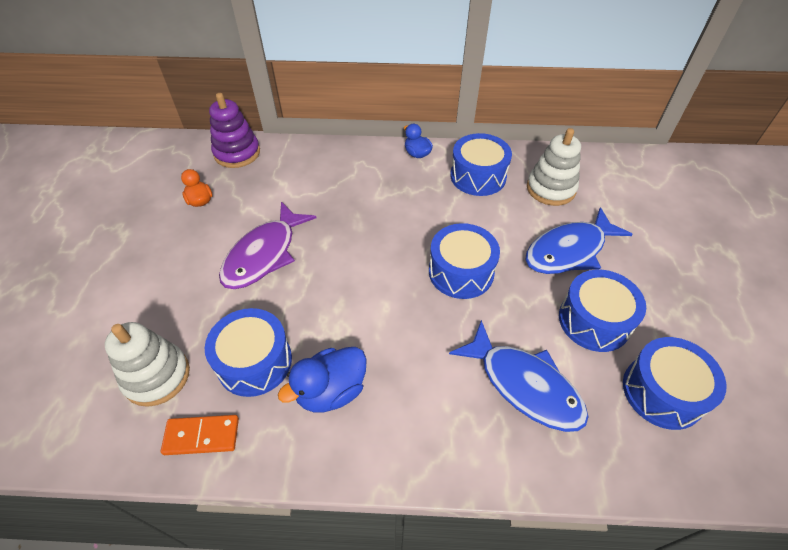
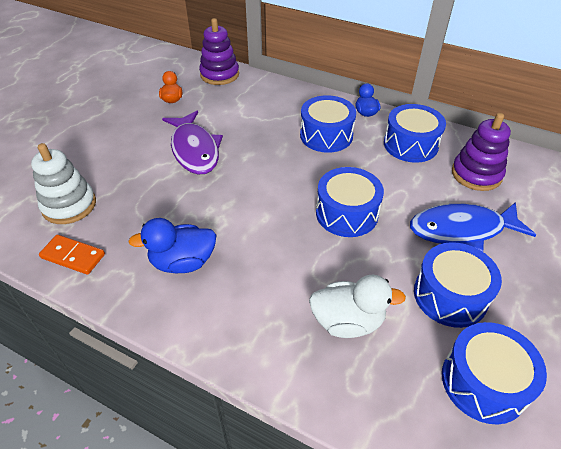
camera: 25 degrees right, 5 degrees down
blue drum [205,308,292,397] -> blue drum moved to [300,95,356,153]
purple fish [219,202,316,289] -> purple fish turned 75 degrees counterclockwise [162,111,223,174]
blue fish [449,320,589,432] -> white duck [309,275,406,338]
white stacking toy [527,128,581,206] -> purple stacking toy [452,113,511,191]

